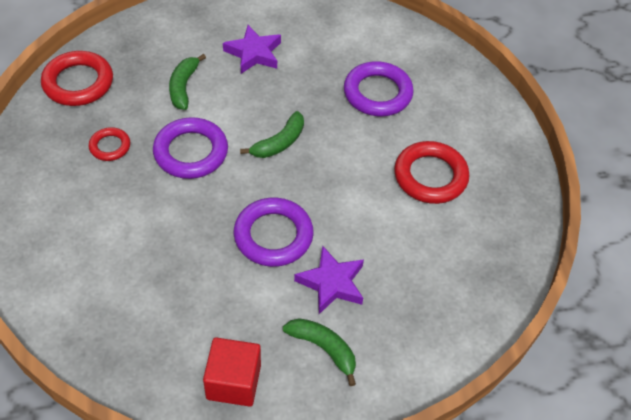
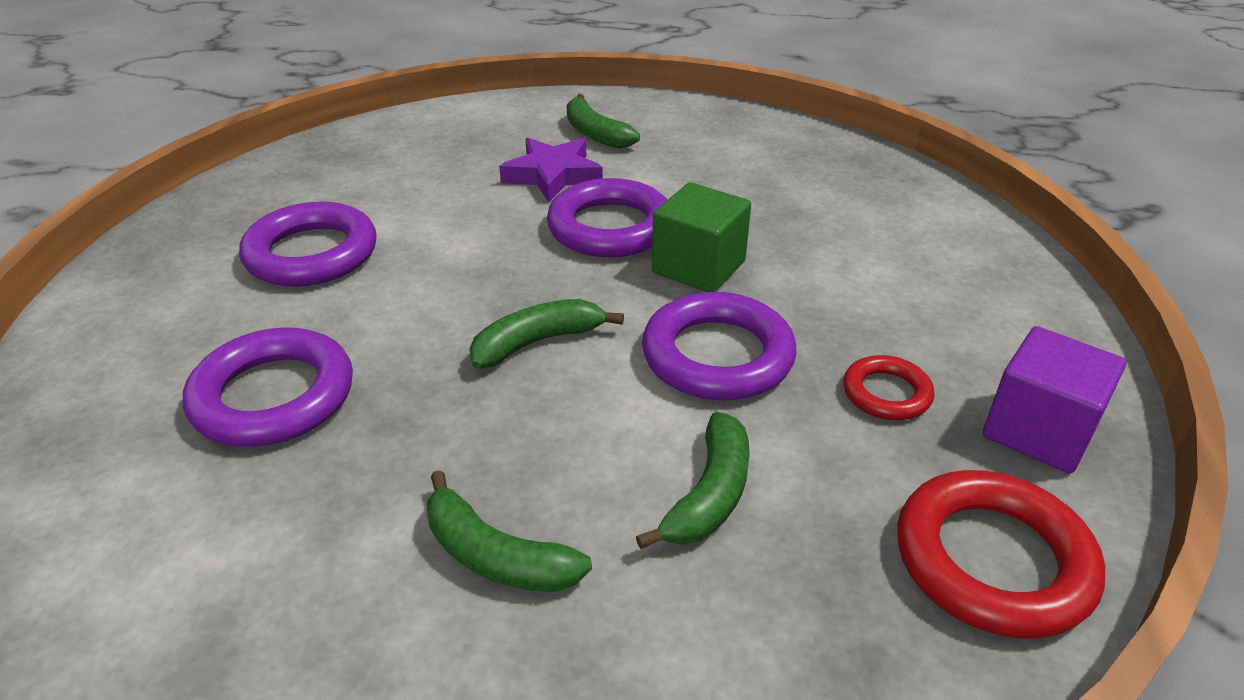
camera: 160 degrees left, 15 degrees down
red cube [203,337,261,407] -> none
purple star [223,25,281,74] -> green banana [427,470,592,592]
red ring [394,141,469,204] -> purple ring [239,202,377,287]
none -> green cube [652,182,751,292]
none -> purple cube [983,326,1126,473]

